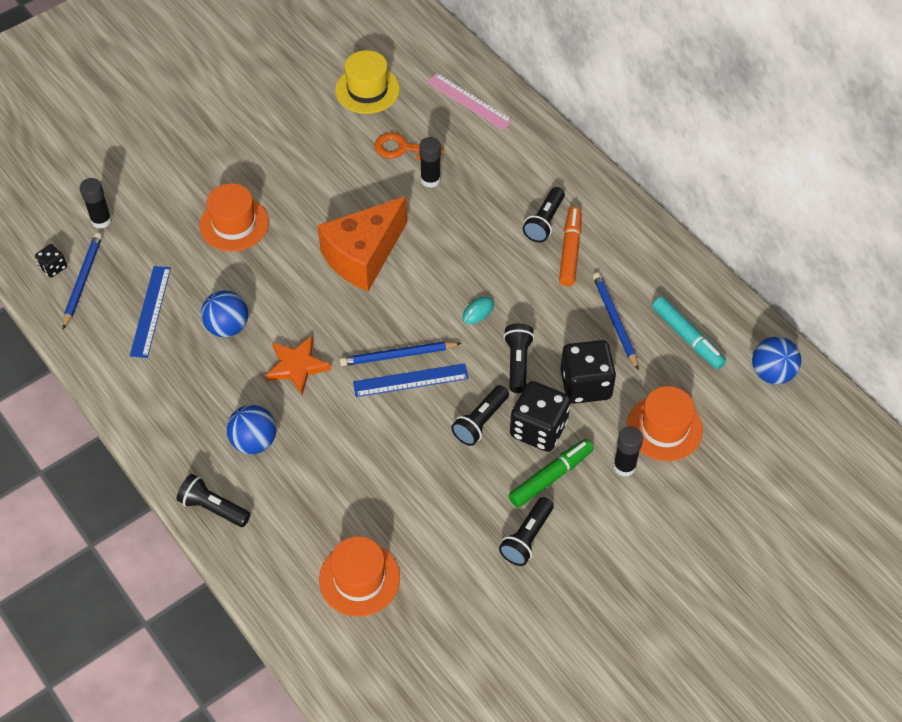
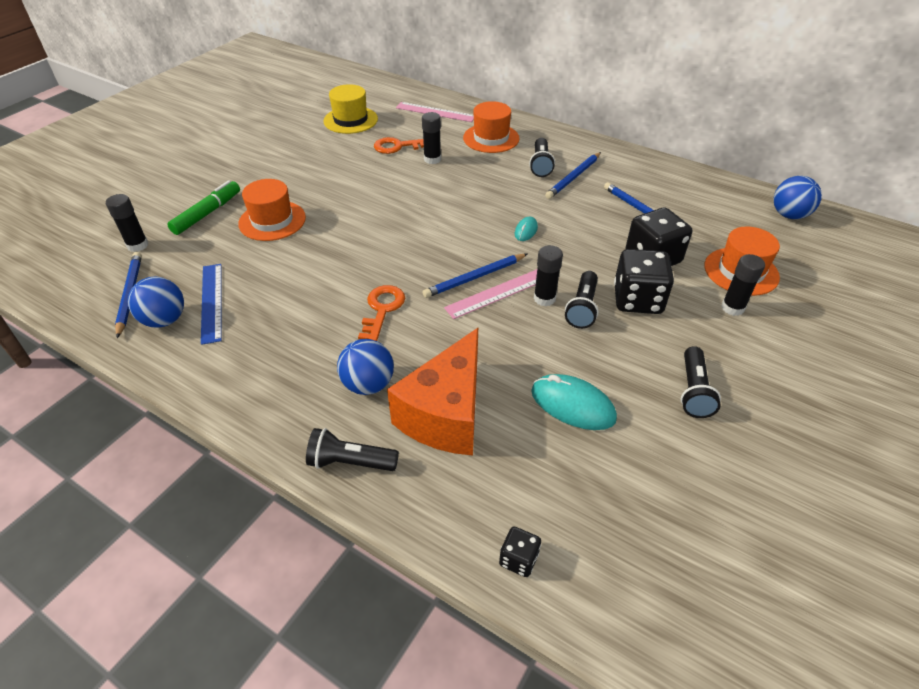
camera: 20 degrees left, 10 degrees down
black dice [35,244,67,277] -> black dice moved to [499,527,541,577]
blue ball [201,290,248,337] -> blue ball moved to [128,277,184,328]
orange star [265,336,331,395] -> orange key [358,285,405,341]
orange cheese [317,196,407,291] -> orange cheese moved to [387,328,478,455]
orange hat [319,536,400,617] -> orange hat moved to [463,101,520,153]
blue ruler [353,363,469,397] -> pink ruler [444,269,537,319]
black flashlight [503,323,534,393] -> none
green marker [509,439,594,508] -> green marker moved to [167,180,240,235]
orange marker [559,207,581,286] -> blue pencil [545,152,601,199]
turquoise marker [652,297,726,370] -> none
none -> turquoise mouse [531,374,617,430]
none -> black glue stick [534,245,563,306]

